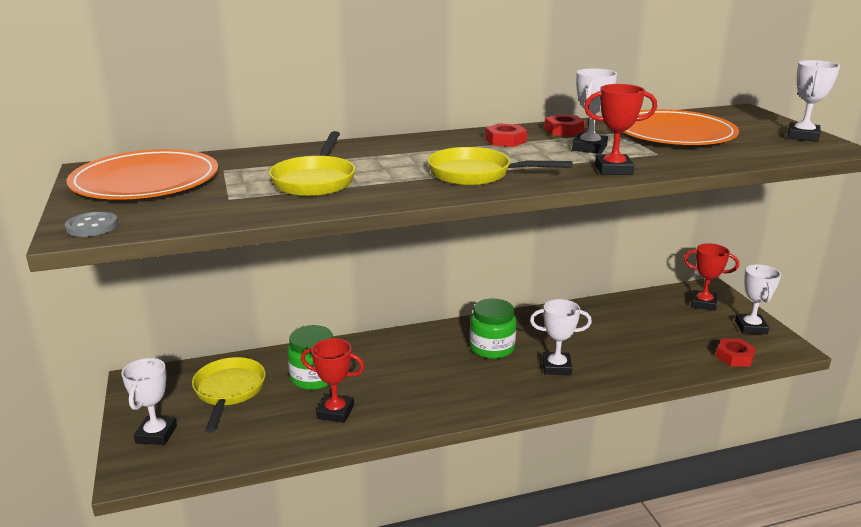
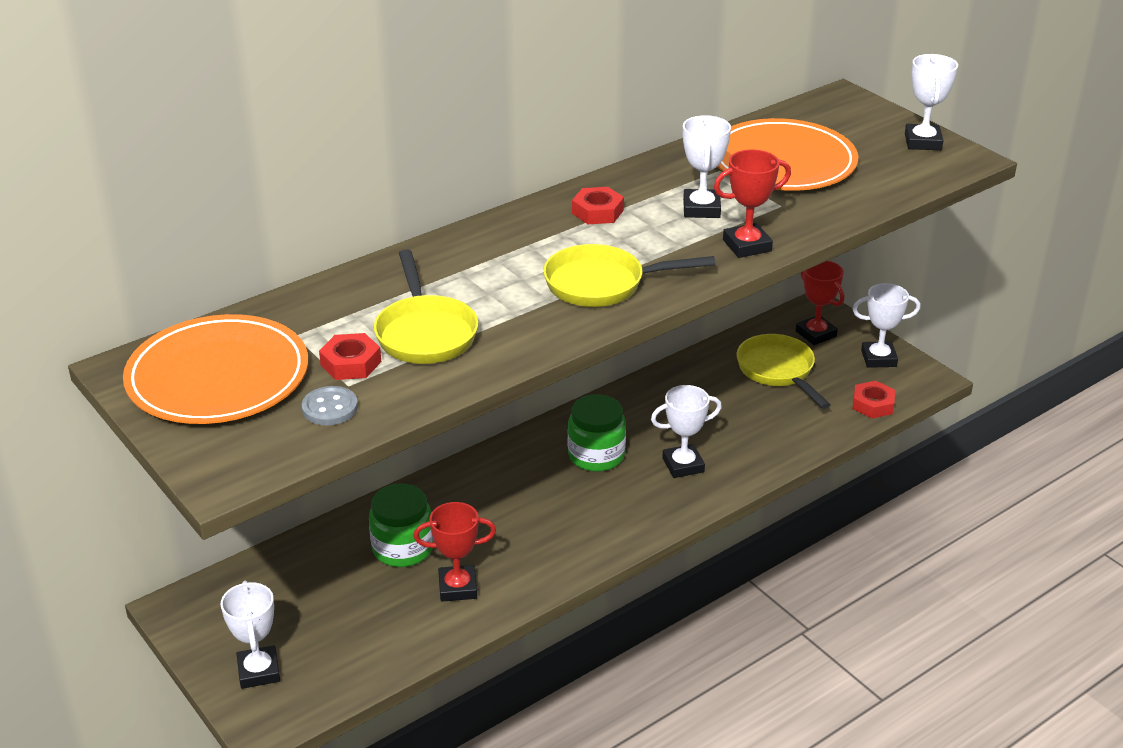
camera: 20 degrees left, 10 degrees up
grey button [65,211,118,237] -> grey button moved to [302,386,358,425]
yellow pan [192,357,266,433] -> yellow pan moved to [736,334,831,409]
red nut [544,114,585,137] -> red nut moved to [319,333,381,380]
red trophy [684,243,739,311] -> red trophy turned 60 degrees clockwise [796,261,844,345]
white trophy [735,264,781,334] -> white trophy turned 75 degrees counterclockwise [853,283,920,368]

